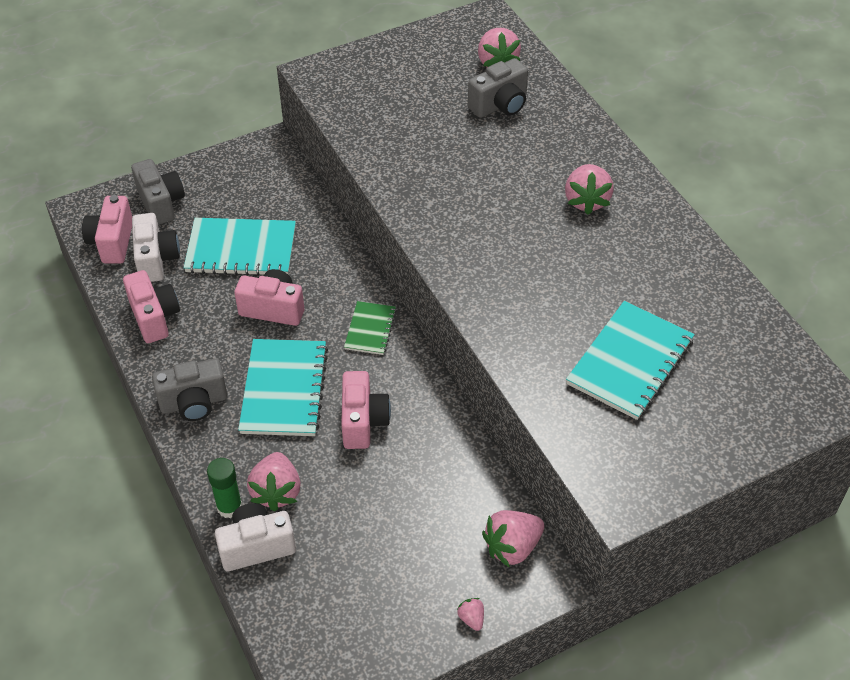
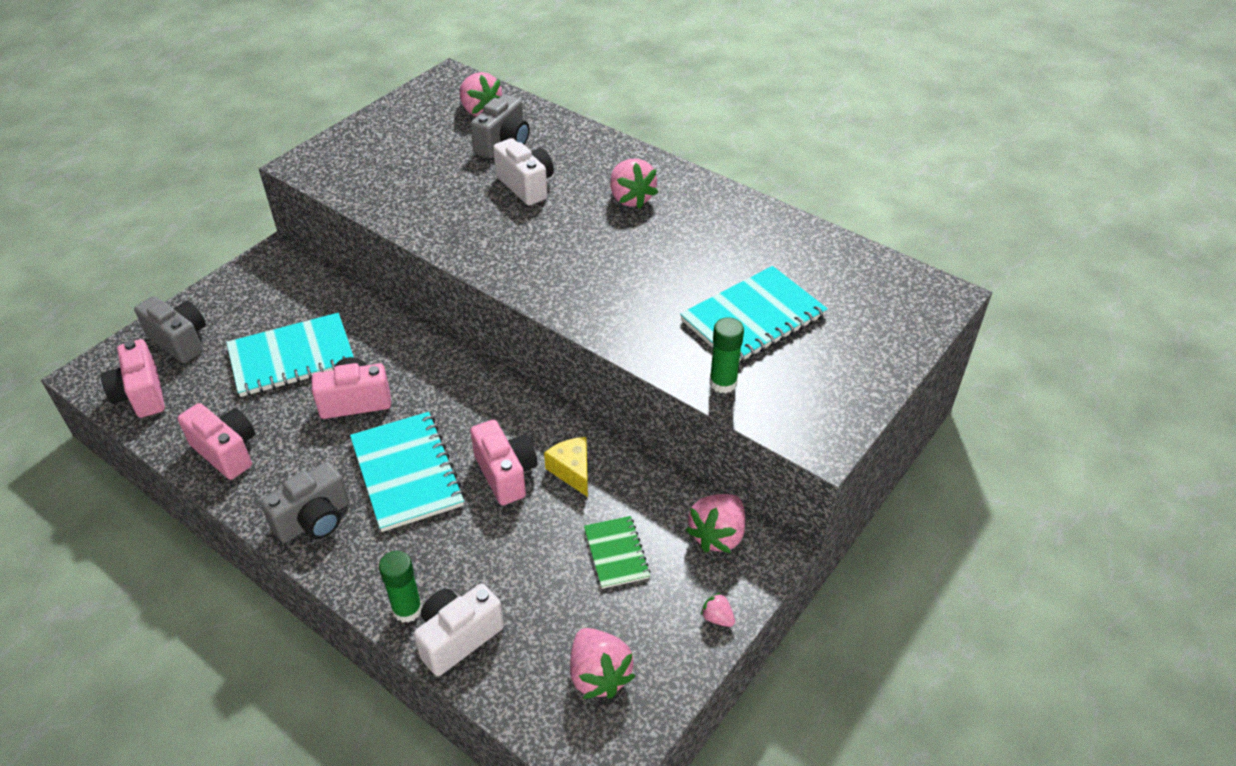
camera: 25 degrees left, 5 degrees down
white camera [132,213,180,282] -> white camera moved to [493,138,554,206]
pink strawberry [247,452,301,511] -> pink strawberry moved to [570,628,635,699]
green notebook [344,301,397,355] -> green notebook moved to [584,516,651,589]
turquoise notebook [566,301,695,420] -> turquoise notebook turned 45 degrees clockwise [680,266,828,363]
none -> yellow cheese [544,437,588,497]
none -> green glue stick [709,317,744,393]

